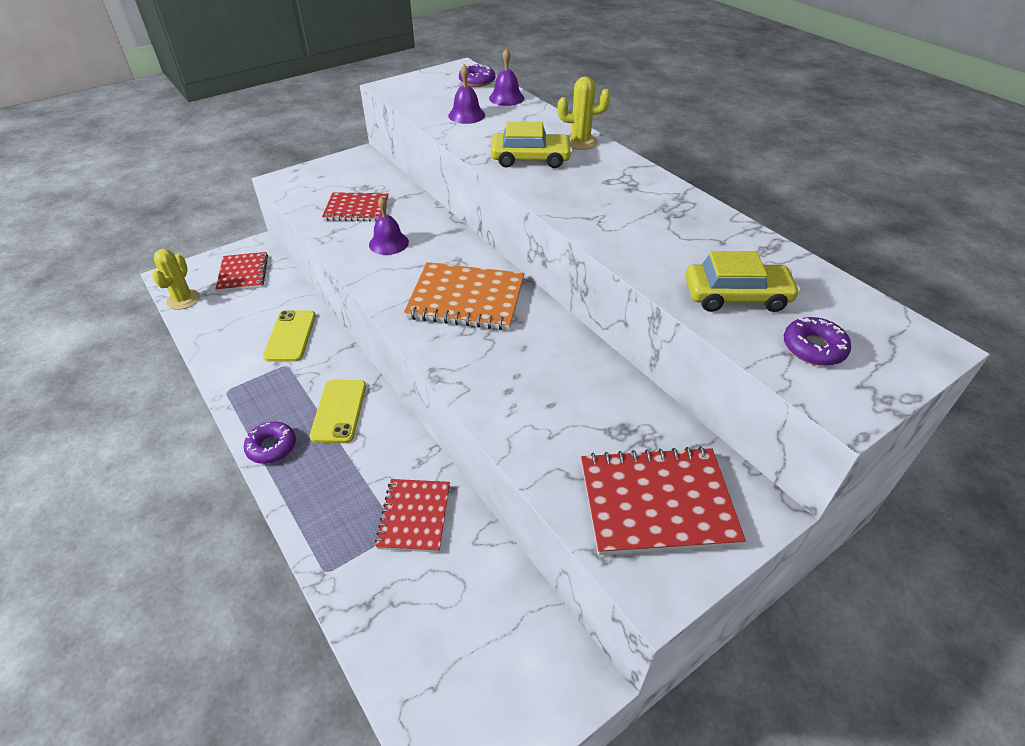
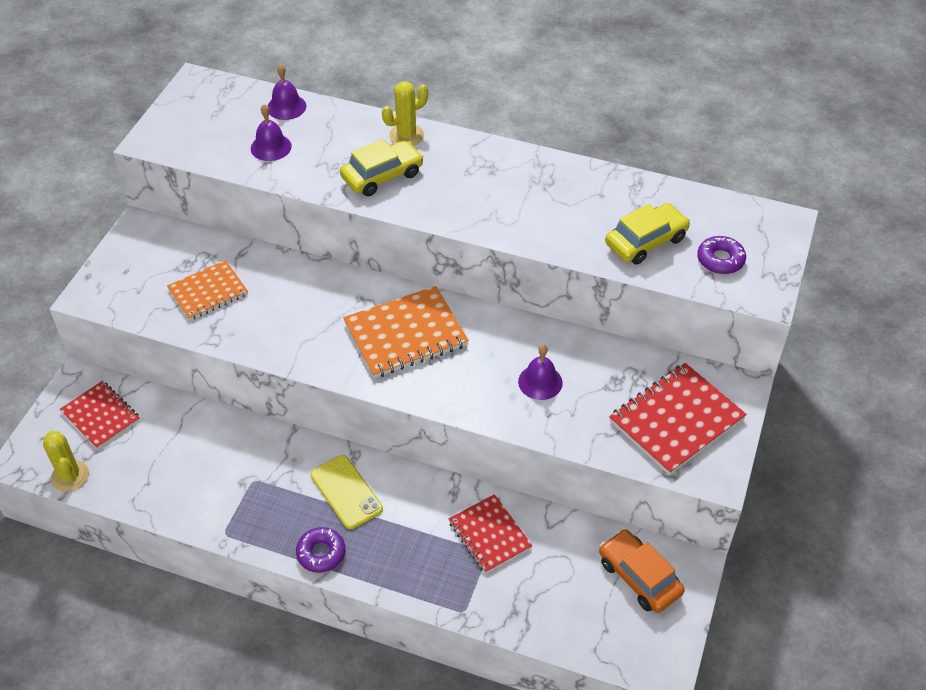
camera: 35 degrees left, 5 degrees up
yellow phone [263,310,316,362] -> none
red notebook [322,192,389,222] -> orange notebook [167,260,248,321]
purple bell [369,196,409,255] -> purple bell moved to [518,344,563,400]
purple donut [459,64,495,87] -> none
none -> orange car [599,529,685,613]

